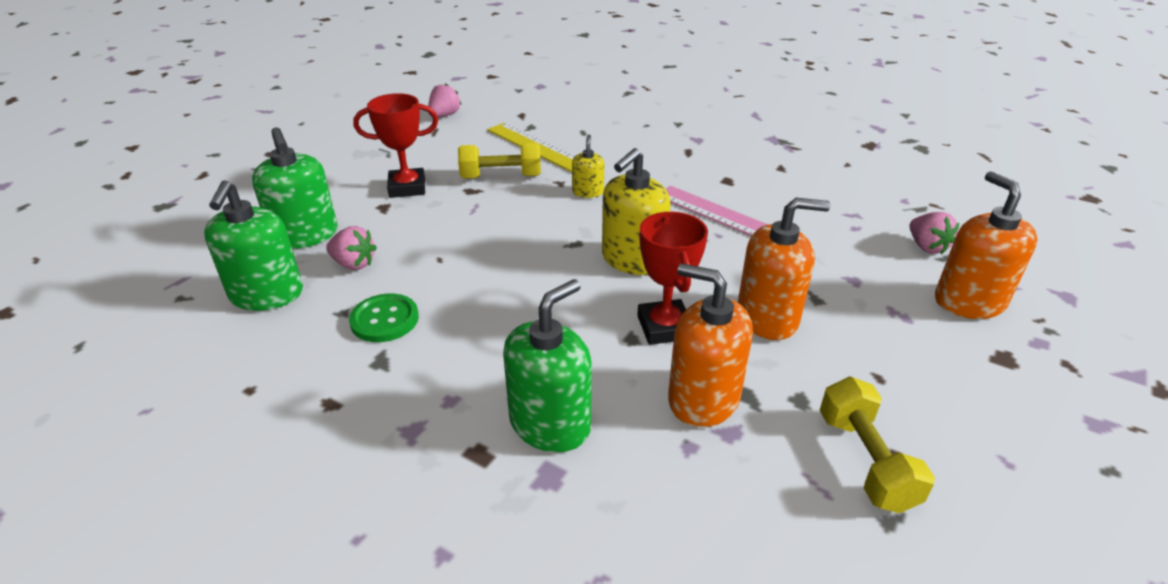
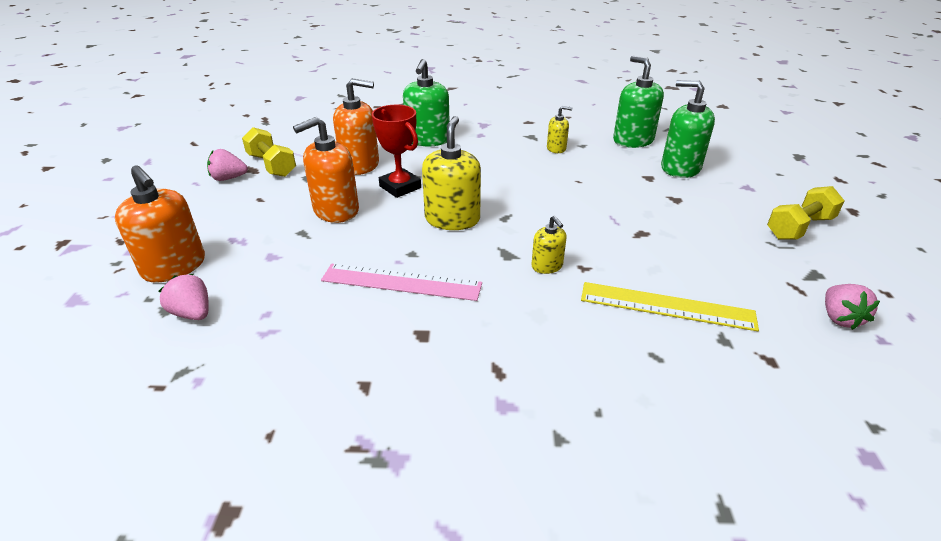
camera: 150 degrees right, 0 degrees up
pink strawberry [326,226,377,270] -> pink strawberry moved to [207,149,248,181]
green button [349,294,419,342] -> yellow soap dispenser [547,106,573,153]
red trophy [353,93,438,198] -> none
yellow dumbbell [458,143,541,179] -> yellow dumbbell moved to [767,186,845,240]

